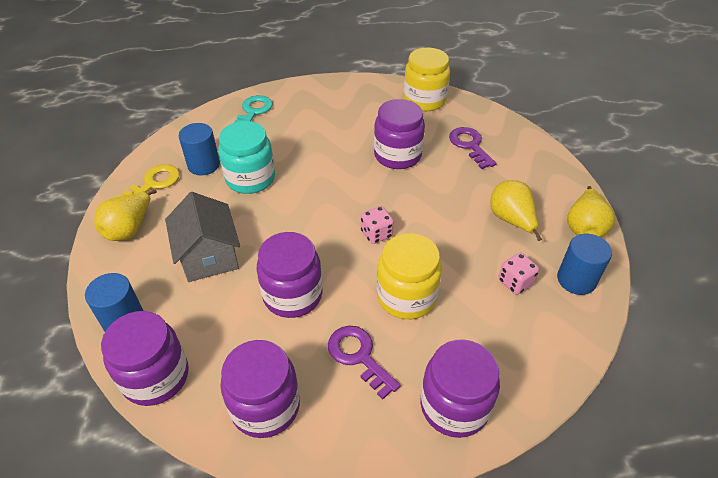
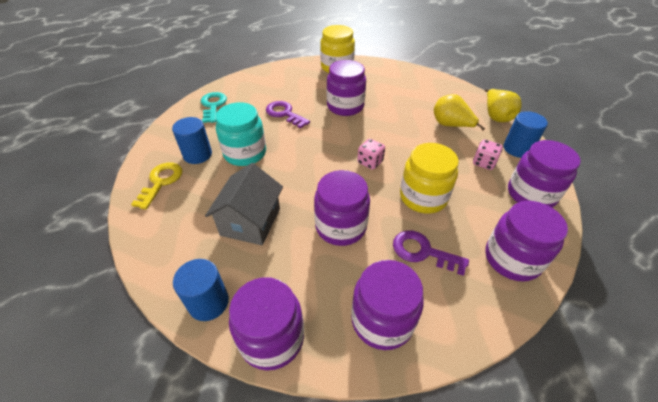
camera: 25 degrees left, 0 degrees up
yellow pear [94,189,157,241] -> none
grey house [165,192,240,282] -> grey house turned 60 degrees clockwise [205,163,283,245]
purple key [449,127,497,169] -> purple key moved to [266,101,310,128]
none -> purple jar [508,140,581,208]

